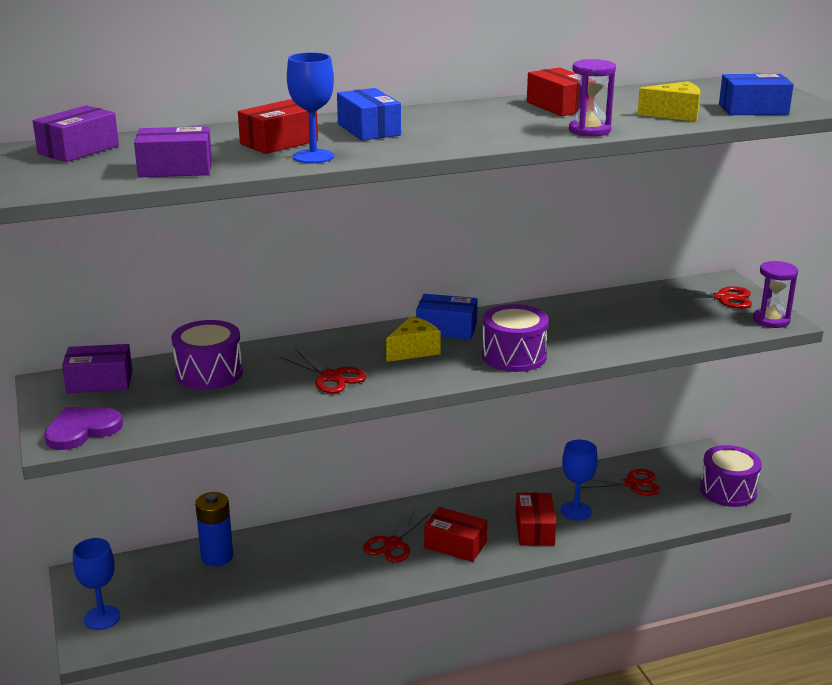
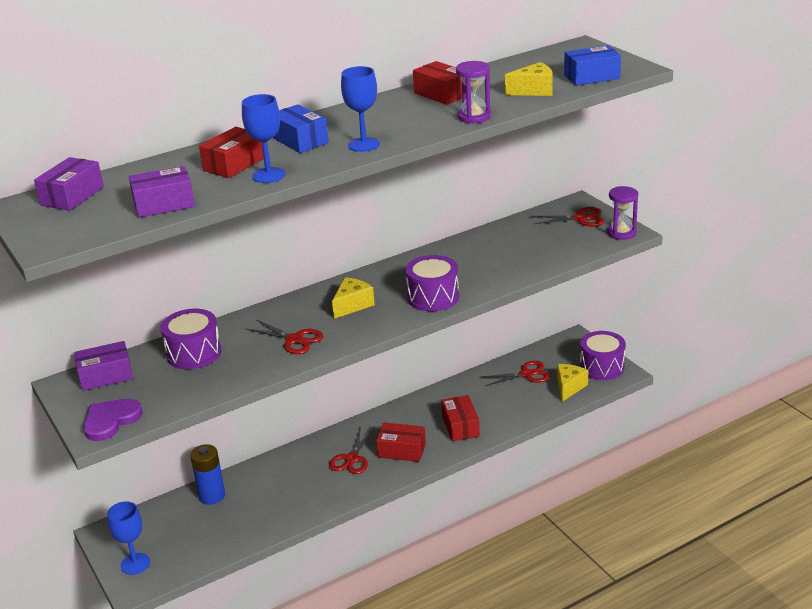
camera: 10 degrees left, 5 degrees up
blue box [416,294,478,340] -> none
blue goblet [561,440,598,521] -> blue goblet moved to [341,66,380,152]
none -> yellow cheese [557,364,588,402]

